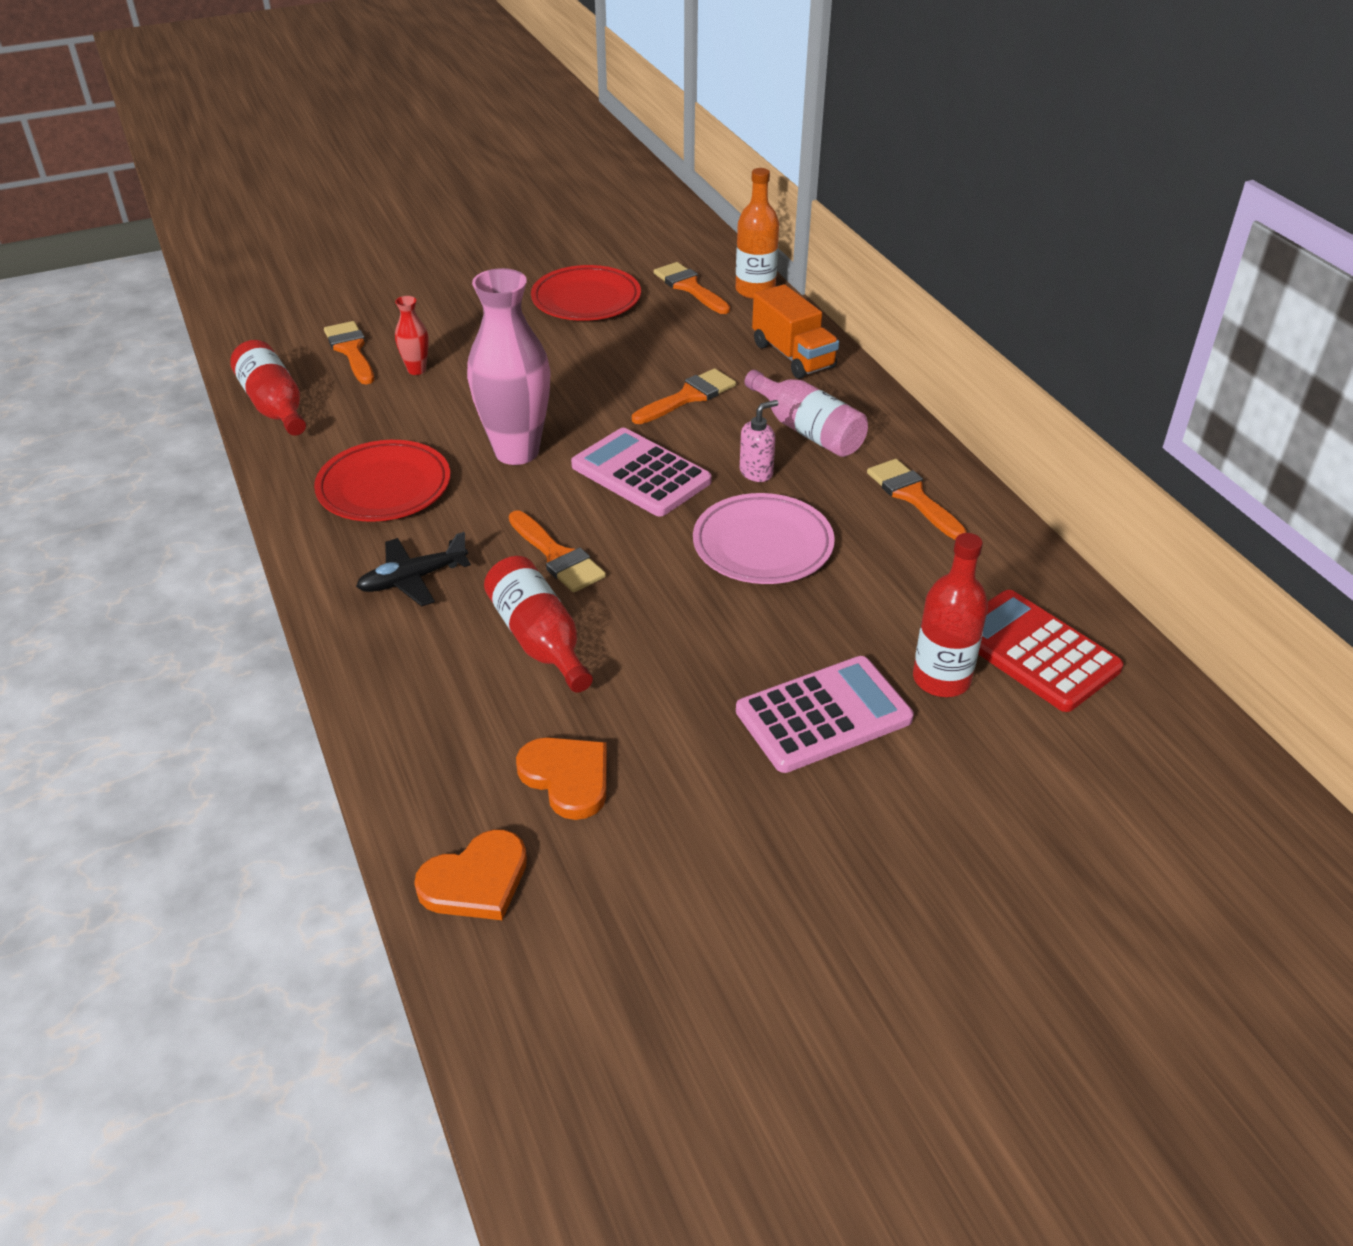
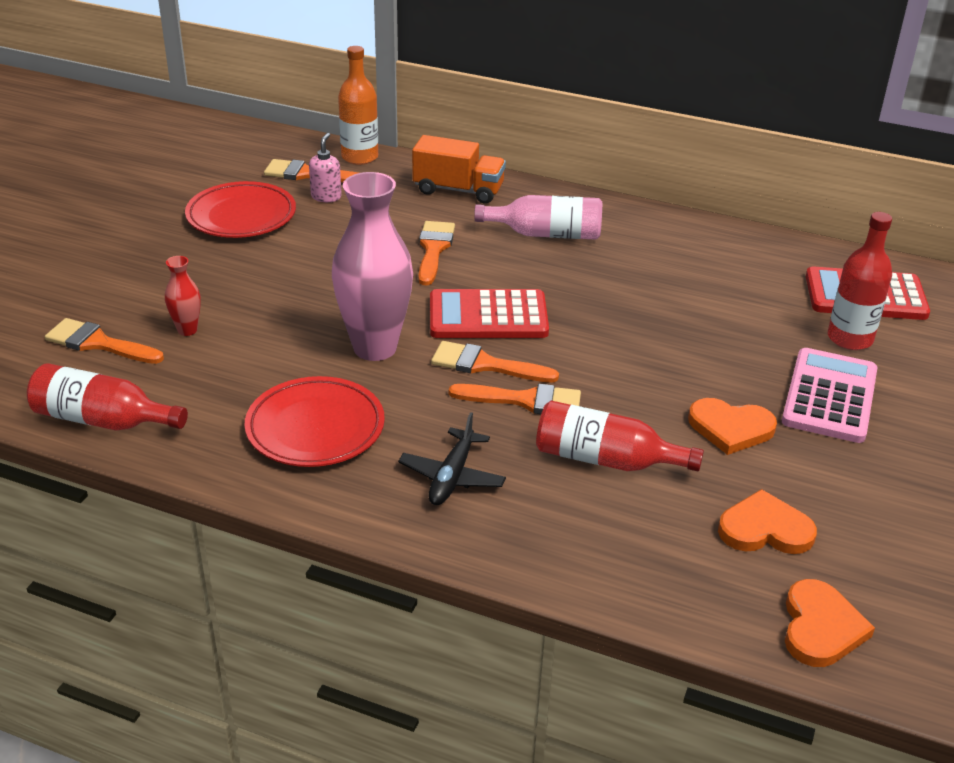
camera: 45 degrees left, 5 degrees down
pink calculator [571,428,712,516] -> red calculator [430,289,549,338]
pink plate [693,493,835,584] -> none
pink soap dispenser [740,400,778,482] -> pink soap dispenser moved to [309,133,342,202]
orange brush [867,459,967,540] -> orange brush moved to [431,341,559,383]
none -> orange heart [688,398,777,455]

